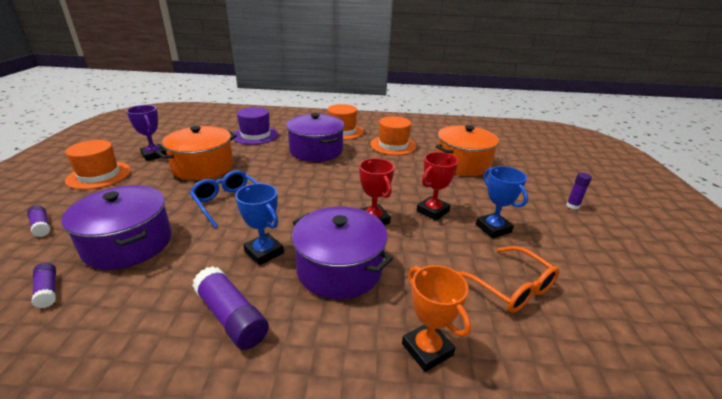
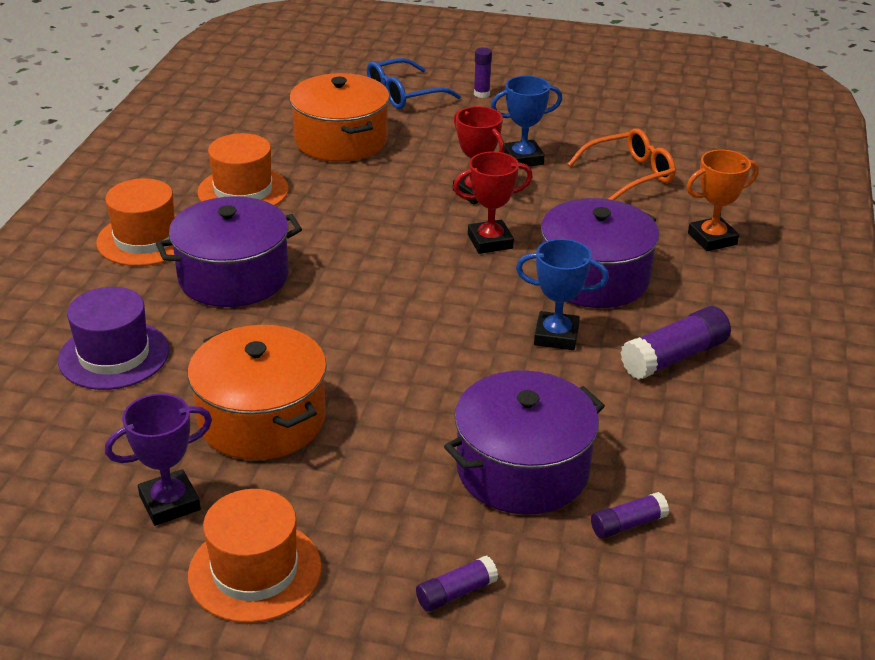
camera: 80 degrees left, 5 degrees up
blue glasses [190,170,259,228] -> blue glasses moved to [367,58,461,109]
blue trophy [235,183,284,265] -> blue trophy turned 45 degrees clockwise [516,239,609,350]

